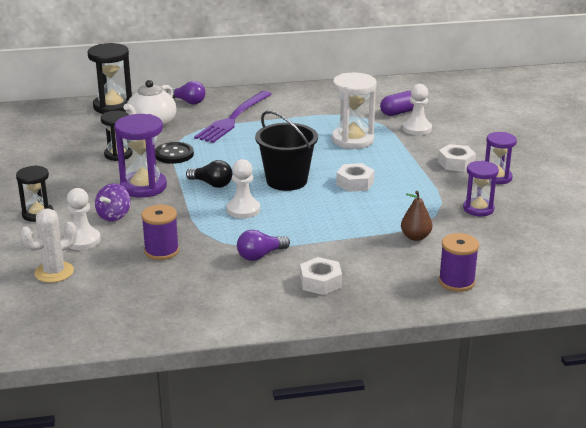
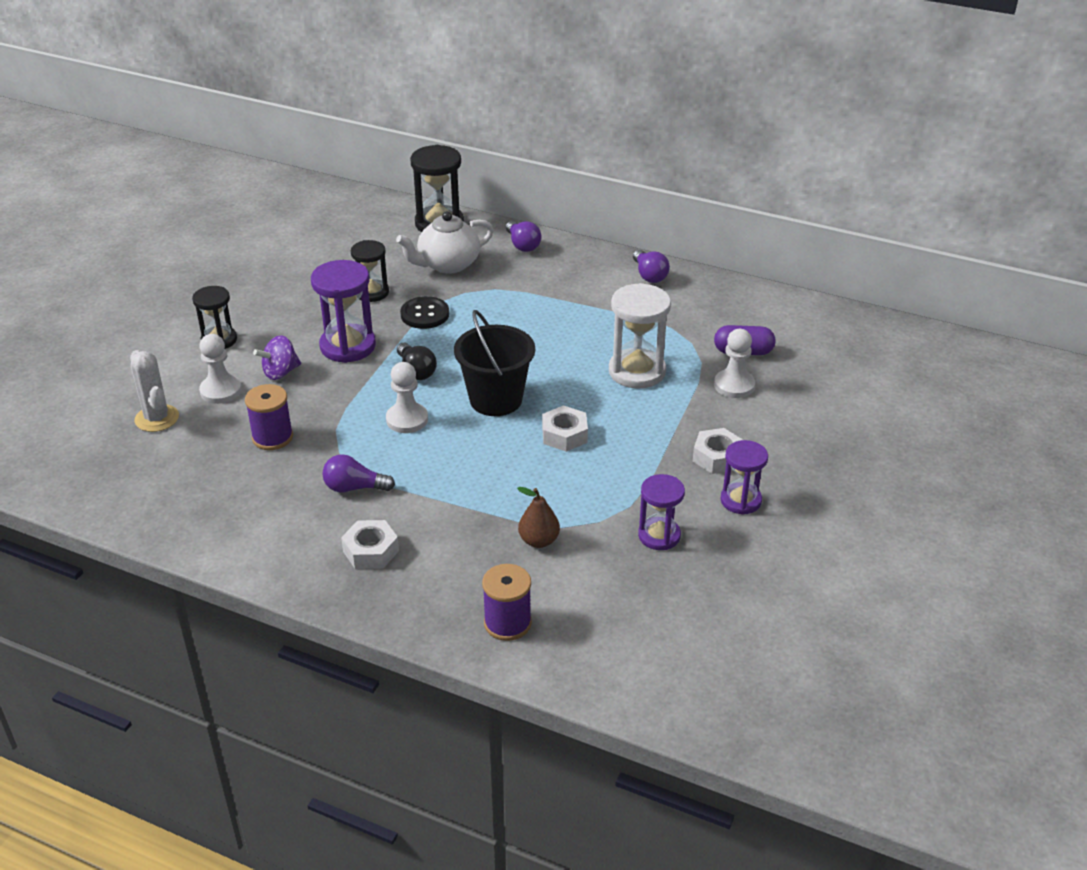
camera: 35 degrees right, 10 degrees up
white cactus [20,208,77,283] -> white cactus turned 60 degrees clockwise [130,350,179,432]
purple fork [194,91,272,143] -> none
none -> purple light bulb [633,250,670,283]

